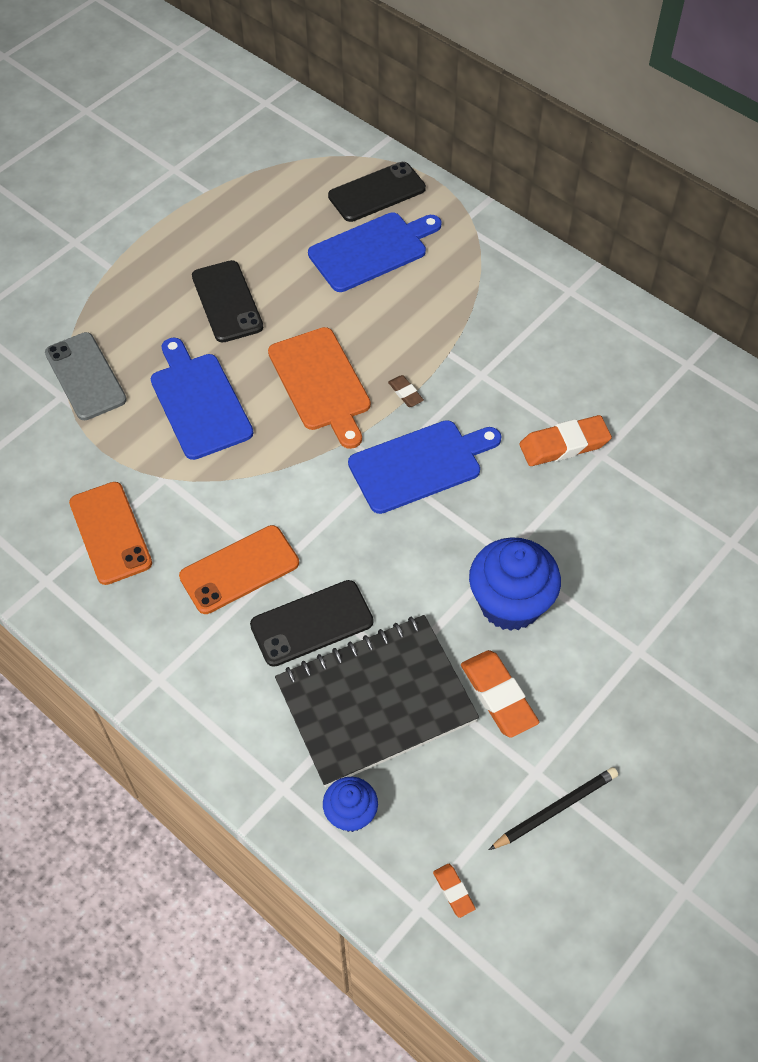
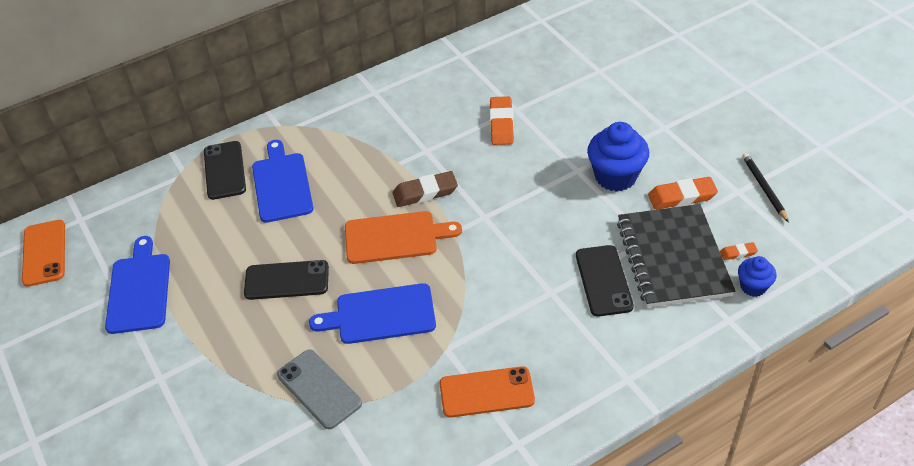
camera: 70 degrees left, 10 degrees down
grey phone [45,332,127,420] -> grey phone turned 60 degrees clockwise [277,350,362,429]
orange phone [179,525,299,614] -> orange phone moved to [22,220,65,287]
blue cutting board [348,420,502,514] -> blue cutting board moved to [105,236,170,334]
brown eraser [388,375,424,407] -> brown eraser [393,171,458,207], size x1.95
orange eraser [433,864,476,918] -> orange eraser moved to [720,242,758,260]

